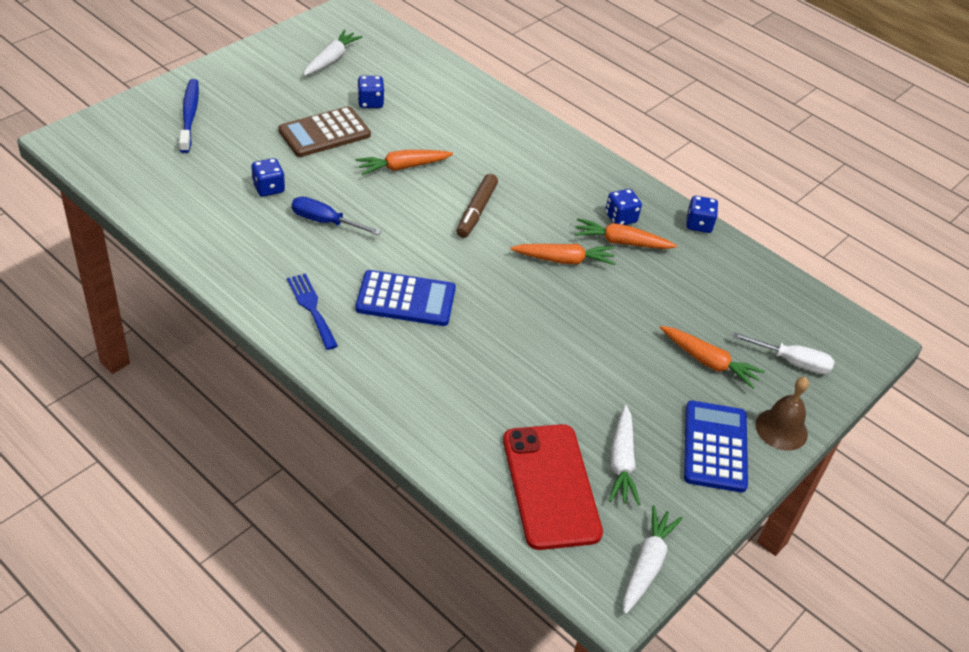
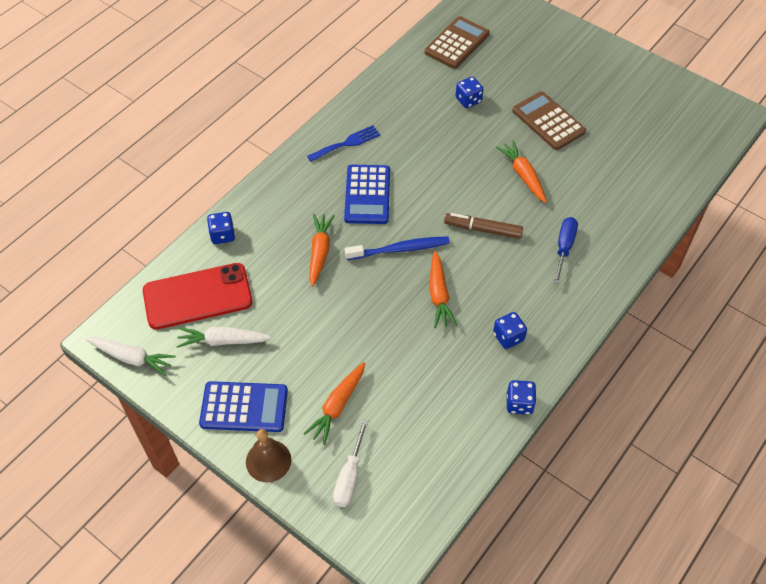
camera: 90 degrees right, 10 degrees up
blue toothbrush [179,79,199,153] -> blue toothbrush moved to [345,236,450,260]
blue screwdriver [292,196,381,235] -> blue screwdriver moved to [553,217,578,284]
white carrot [303,29,362,76] -> none
blue dice [357,76,384,108] -> blue dice moved to [207,212,235,244]
orange carrot [574,218,677,249] -> orange carrot moved to [309,214,335,287]
none -> brown calculator [424,16,489,69]

